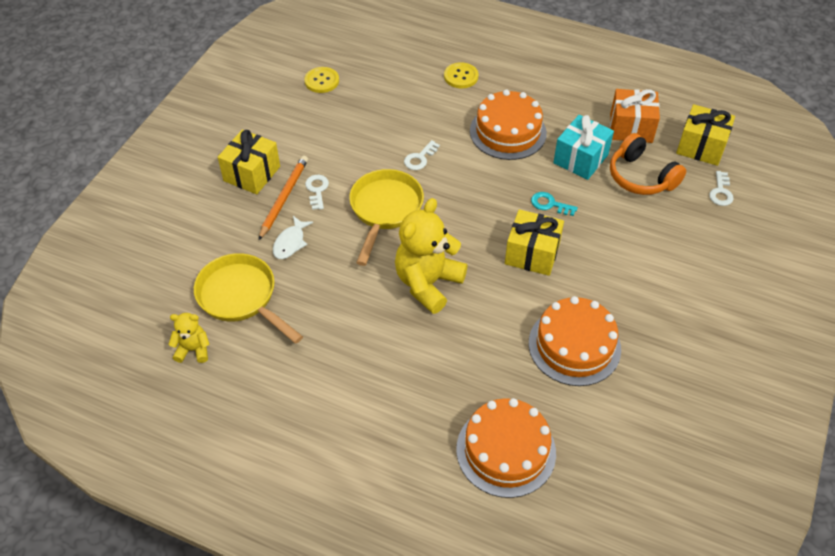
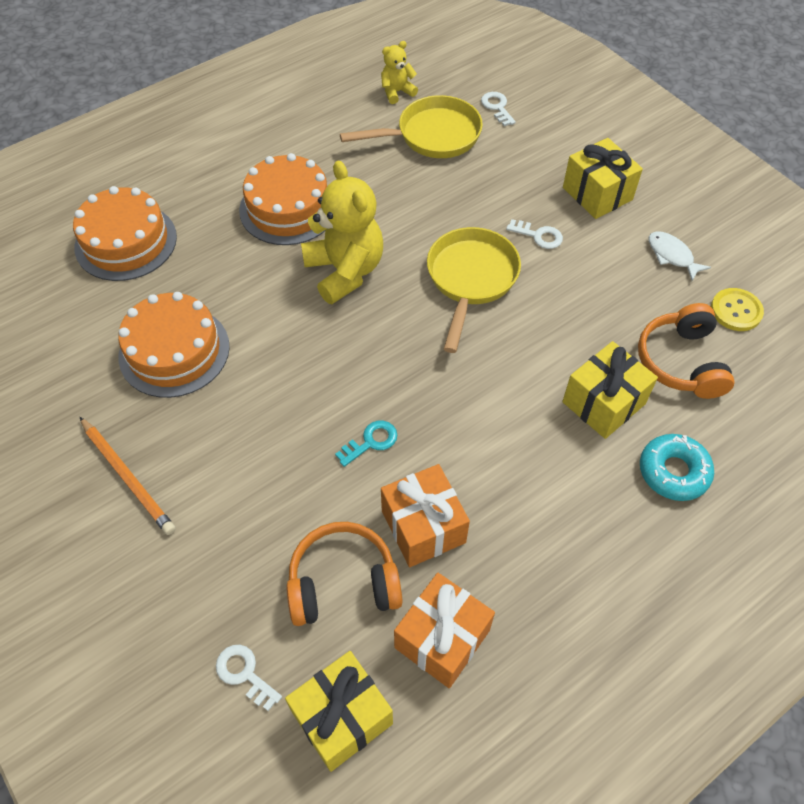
camera: 120 degrees right, 5 degrees up
yellow teddy bear [168,313,210,363] -> yellow teddy bear turned 150 degrees counterclockwise [381,41,418,104]
orange pencil [259,156,308,240] -> orange pencil moved to [80,417,176,535]
white fish [273,216,313,259] -> white fish moved to [649,231,711,281]
yellow pan [349,169,424,266] -> yellow pan turned 120 degrees counterclockwise [427,227,521,353]
white key [404,140,440,170] -> white key moved to [481,92,516,126]
yellow button [444,62,478,88] -> turquoise donut [640,434,714,501]
orange cake [470,90,547,160] -> orange cake moved to [239,153,328,245]
yellow gift [505,209,564,276] -> yellow gift moved to [562,341,658,439]
turquoise gift [553,115,614,180] -> orange gift [381,464,470,567]
none -> orange headphones [638,303,735,399]

